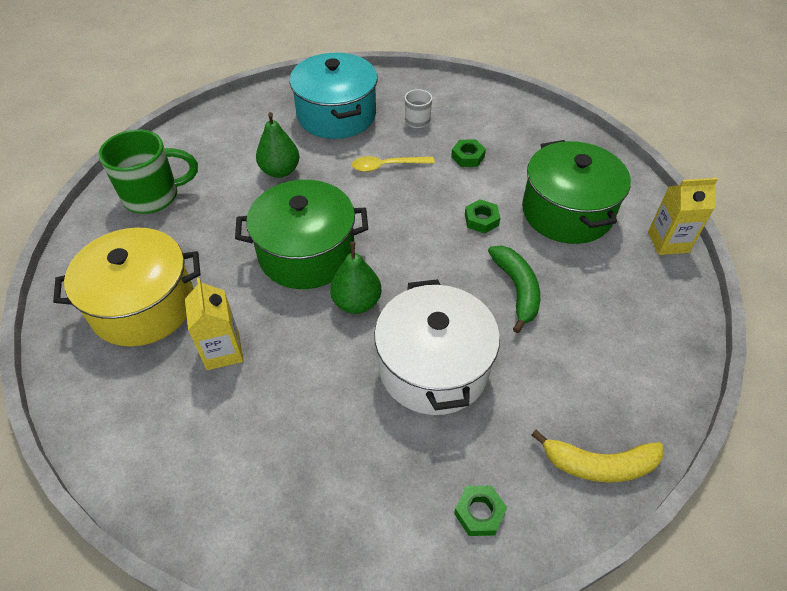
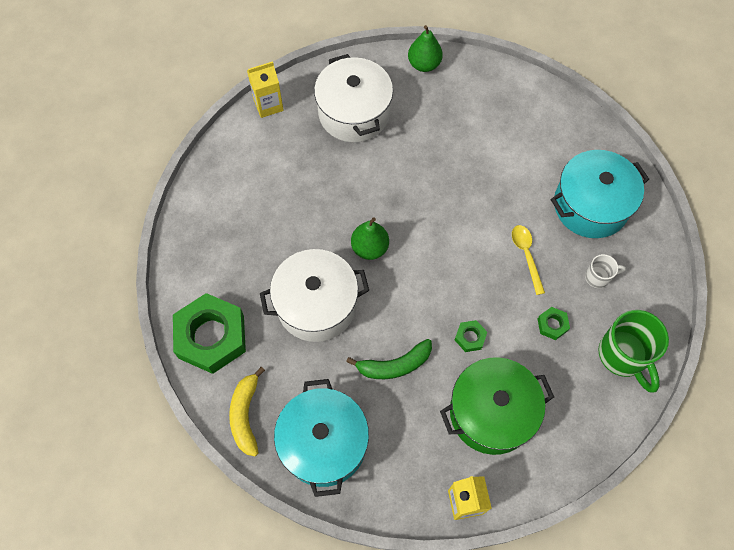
camera: 85 degrees right, 15 degrees up
yellow pot [53,228,201,347] -> white pot [314,54,393,142]
green mug [98,129,198,214] -> green mug moved to [598,310,669,393]
yellow carton [185,278,244,370] -> yellow carton moved to [247,61,284,118]
green pot [235,180,368,289] -> none
green pear [256,112,300,178] -> green pear moved to [408,25,443,72]
green nut [454,486,507,536] -> green nut [173,293,246,374], size x2.37
none -> turquoise pot [274,379,369,497]

